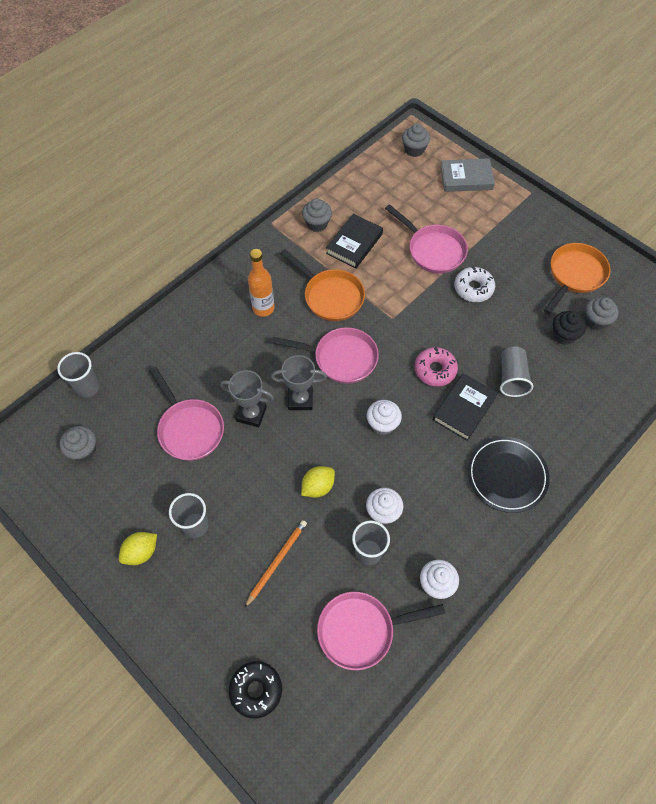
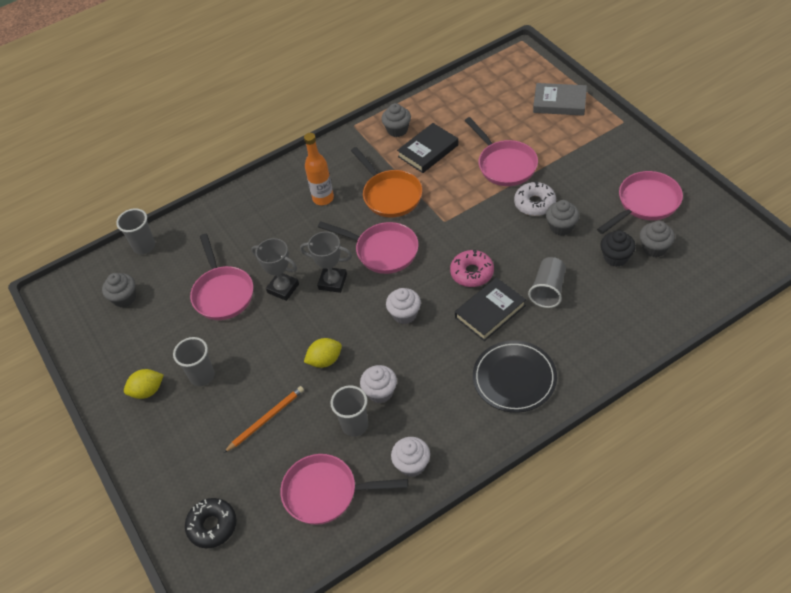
camera: 20 degrees right, 10 degrees down
grey cupcake [402,123,430,157] -> grey cupcake moved to [546,200,579,236]
orange pan [544,243,610,314] -> pink pan [597,171,683,234]

